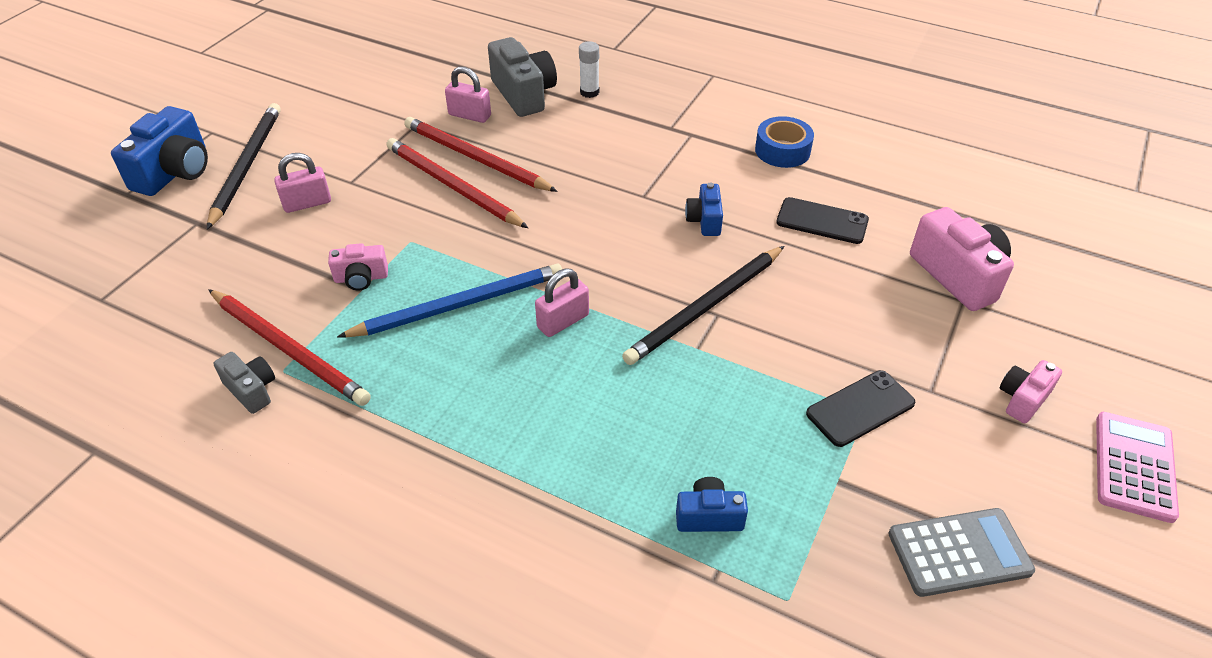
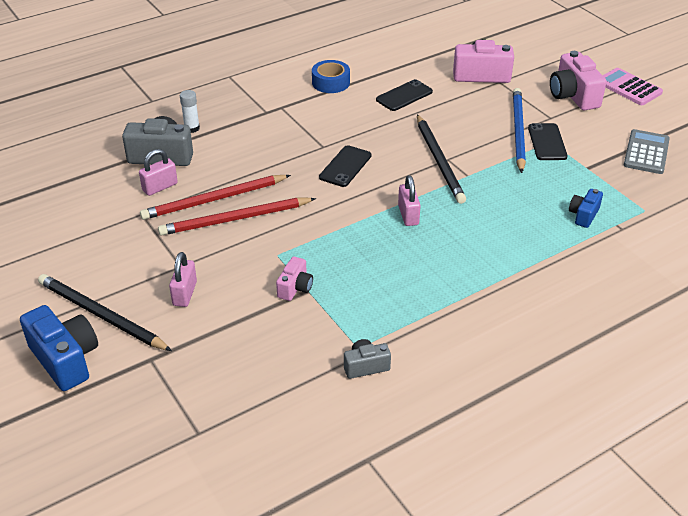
camera: 60 degrees left, 5 degrees down
red pencil [208,289,371,406] -> none
blue pencil [337,264,562,337] -> blue pencil moved to [513,88,526,173]
blue camera [685,183,723,236] -> none
pink camera [1000,360,1062,423] -> pink camera [550,51,606,111], size x1.81
none -> black phone [319,145,371,187]

